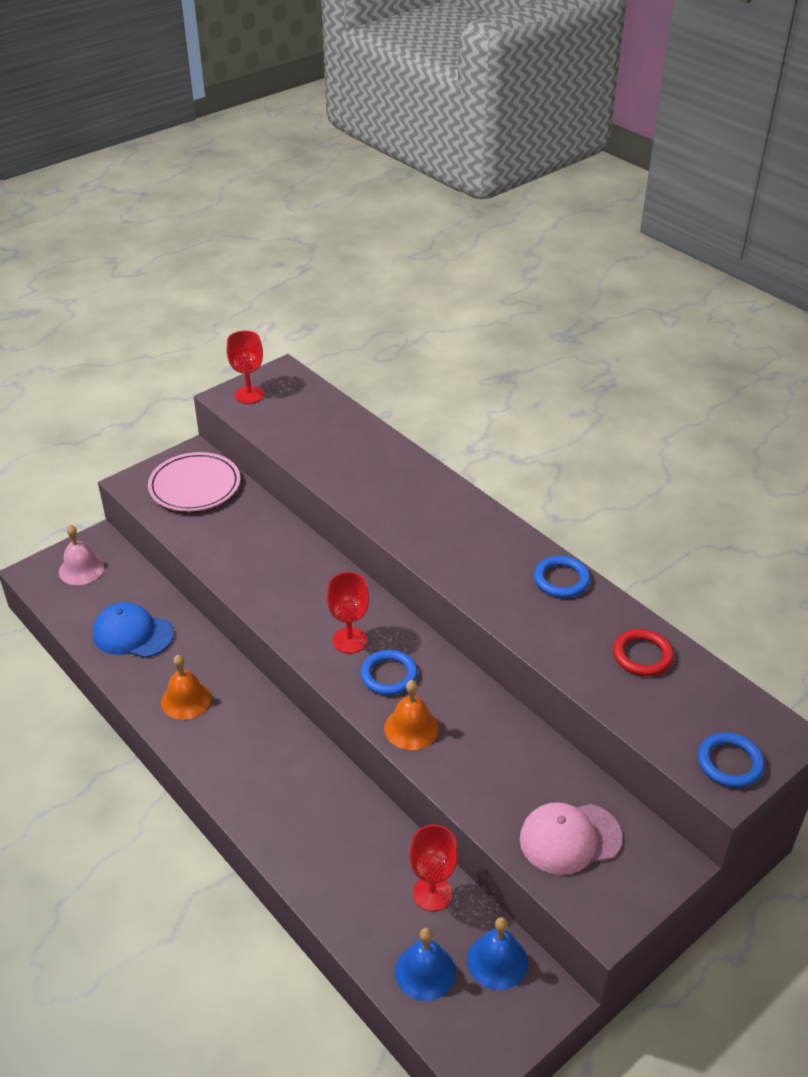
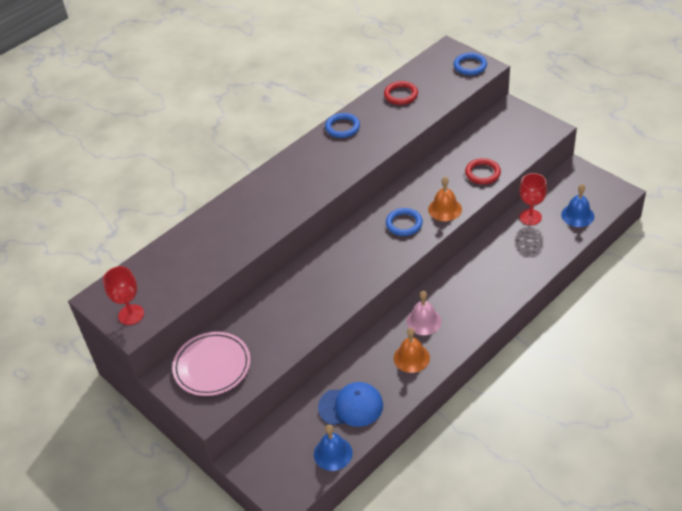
camera: 90 degrees left, 5 degrees up
pink bell [59,525,104,585] -> pink bell moved to [406,291,442,335]
blue cap [93,602,174,658] -> blue cap turned 105 degrees counterclockwise [318,382,383,427]
red goblet [326,572,369,654] -> none
blue bell [467,917,528,990] -> blue bell moved to [314,424,353,471]
pink cap [520,802,622,875] -> none
none -> red ring [465,158,501,184]

